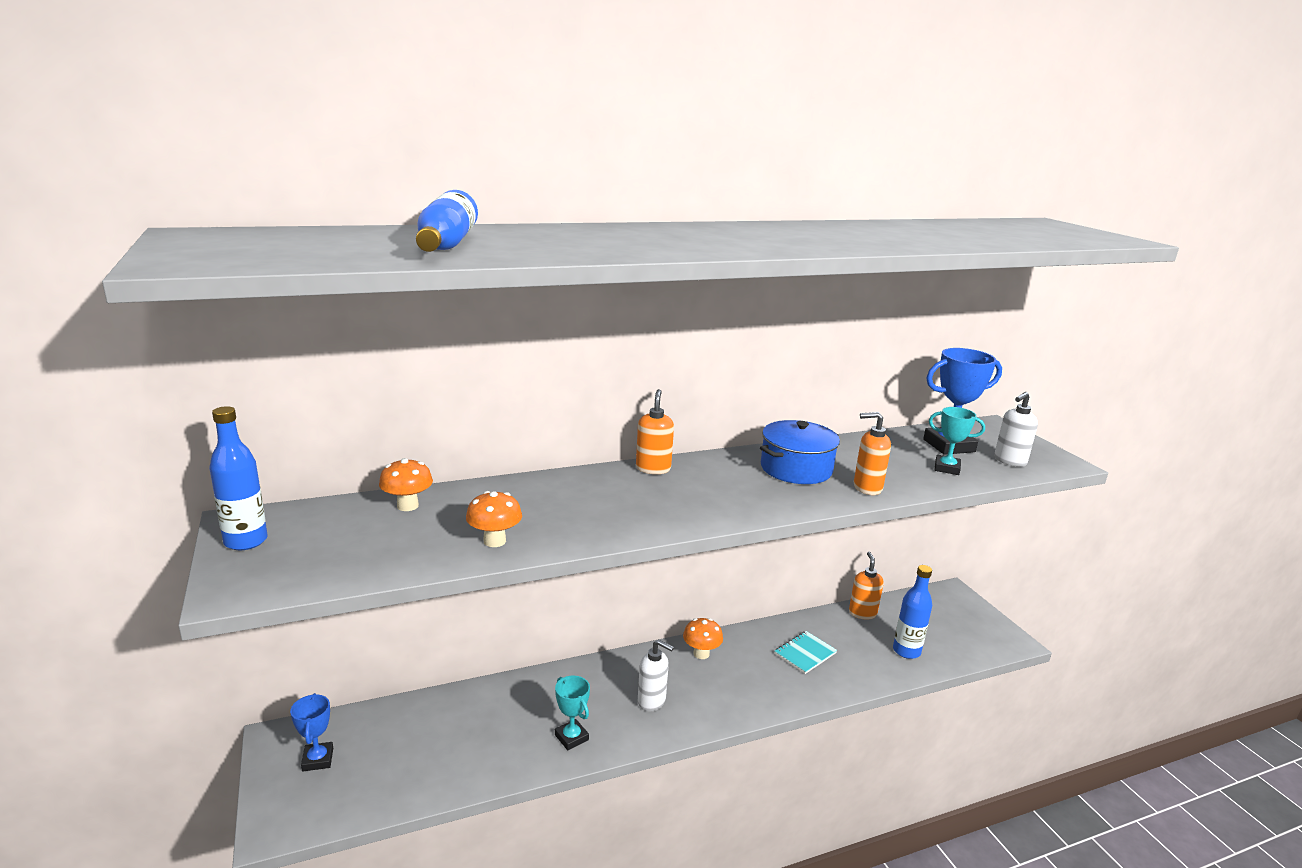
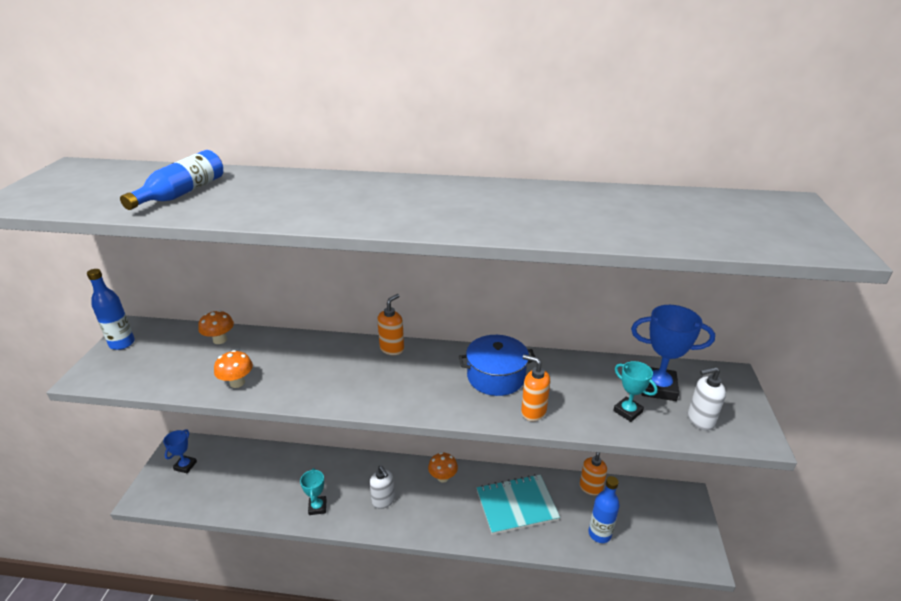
camera: 30 degrees right, 10 degrees up
turquoise notebook [775,631,837,674] -> turquoise notebook [477,474,560,535], size x1.74

